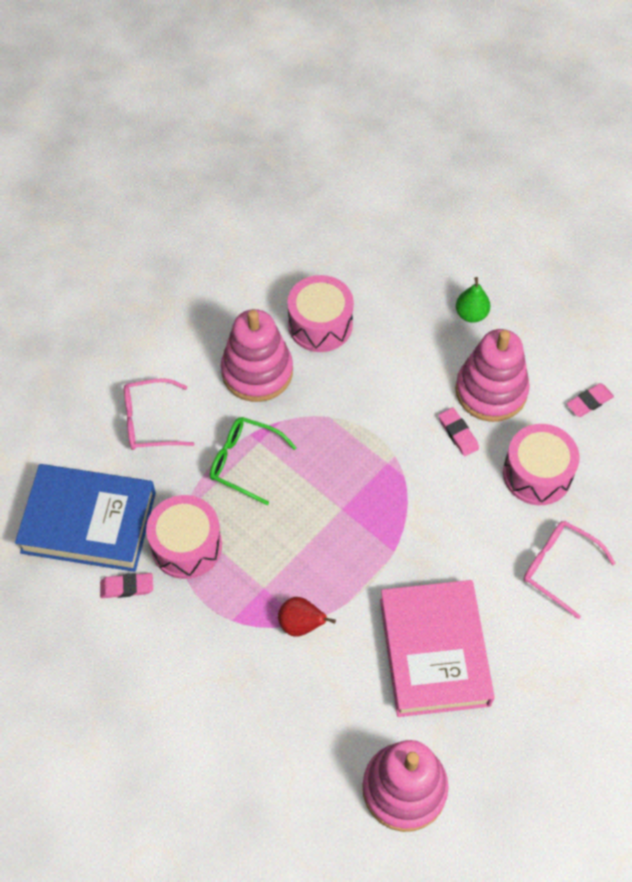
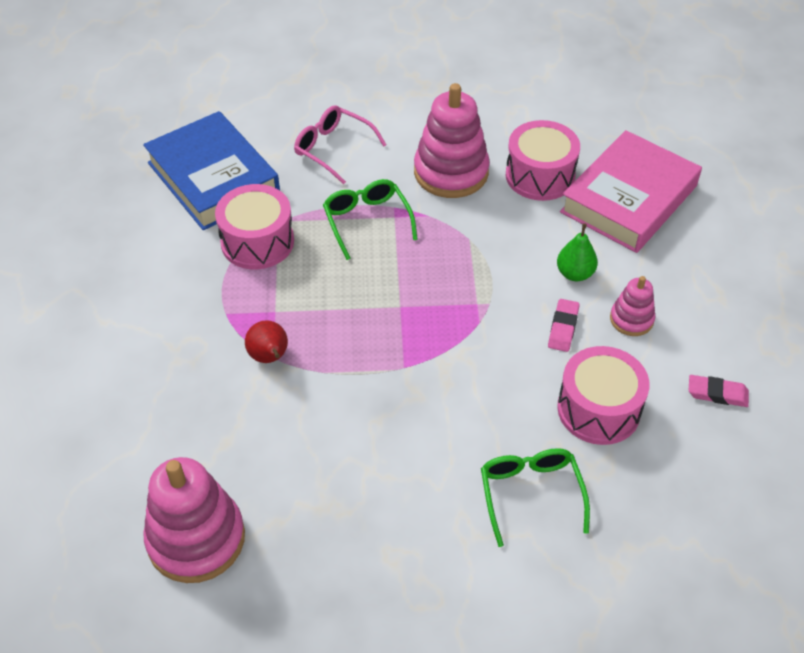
camera: 45 degrees right, 10 degrees down
pink eraser [100,573,153,598] -> none
pink book [380,580,495,717] -> pink book moved to [560,130,702,253]
pink stacking toy [455,329,530,422] -> pink stacking toy [610,276,655,336], size x0.52
green pear [456,277,490,323] -> green pear moved to [557,223,598,281]
pink glasses [523,521,615,619] -> green glasses [481,448,590,547]

